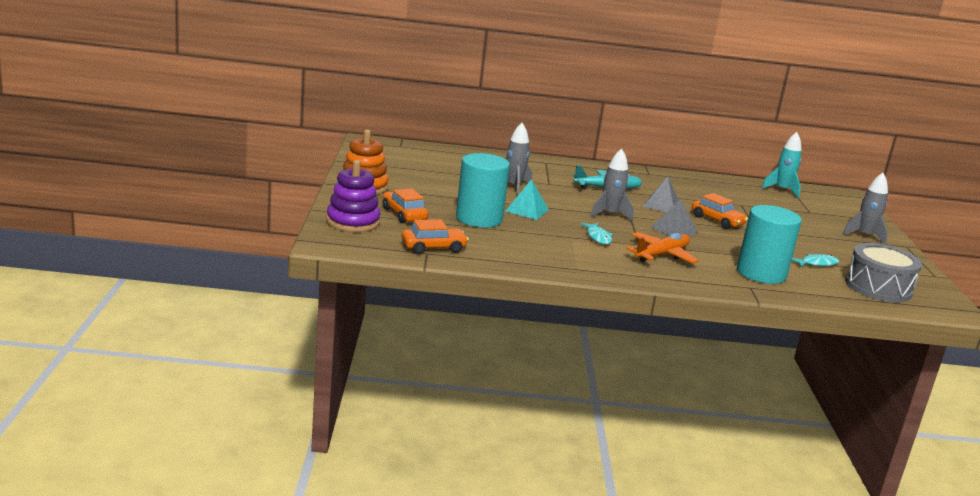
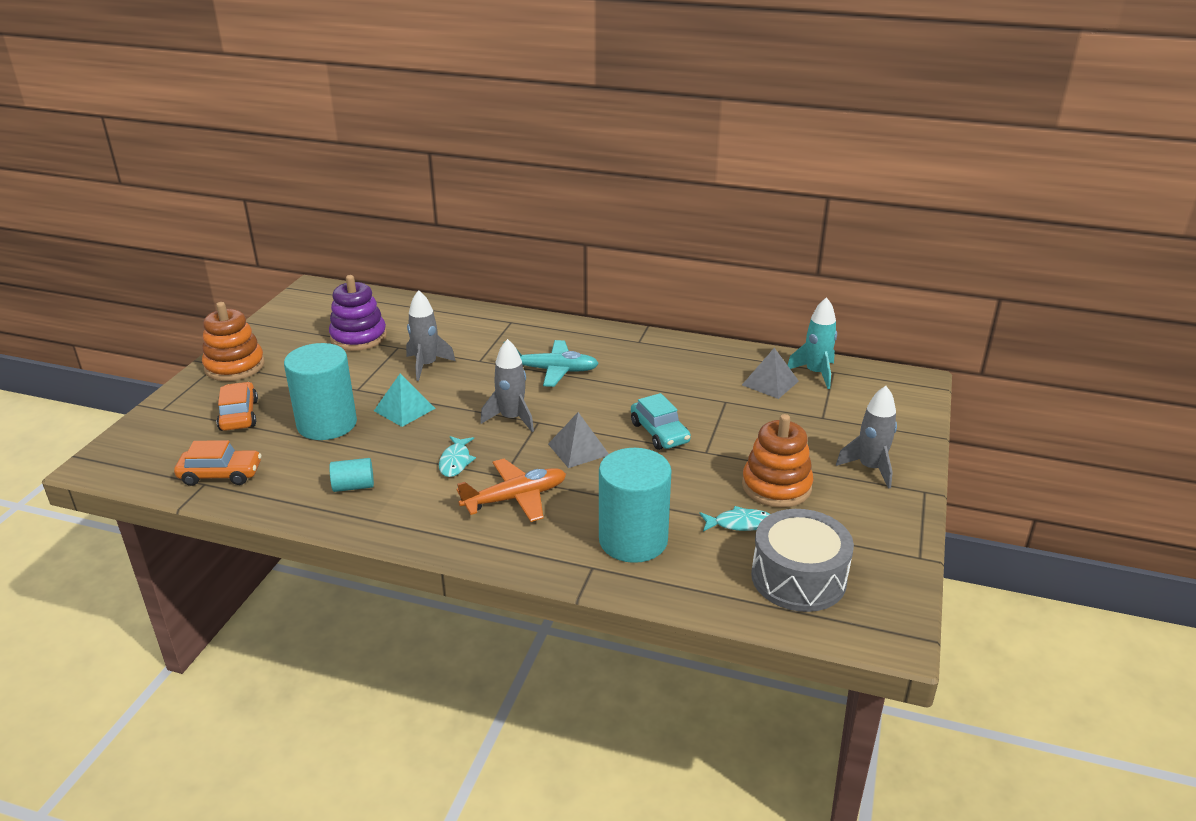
camera: 20 degrees right, 10 degrees up
purple stacking toy [326,160,380,232] -> purple stacking toy moved to [329,275,387,351]
grey pyramid [643,176,679,212] -> grey pyramid moved to [742,348,799,399]
orange car [692,193,748,229] -> turquoise car [631,393,691,450]
none -> turquoise cylinder [329,458,374,492]
none -> orange stacking toy [742,414,813,508]

